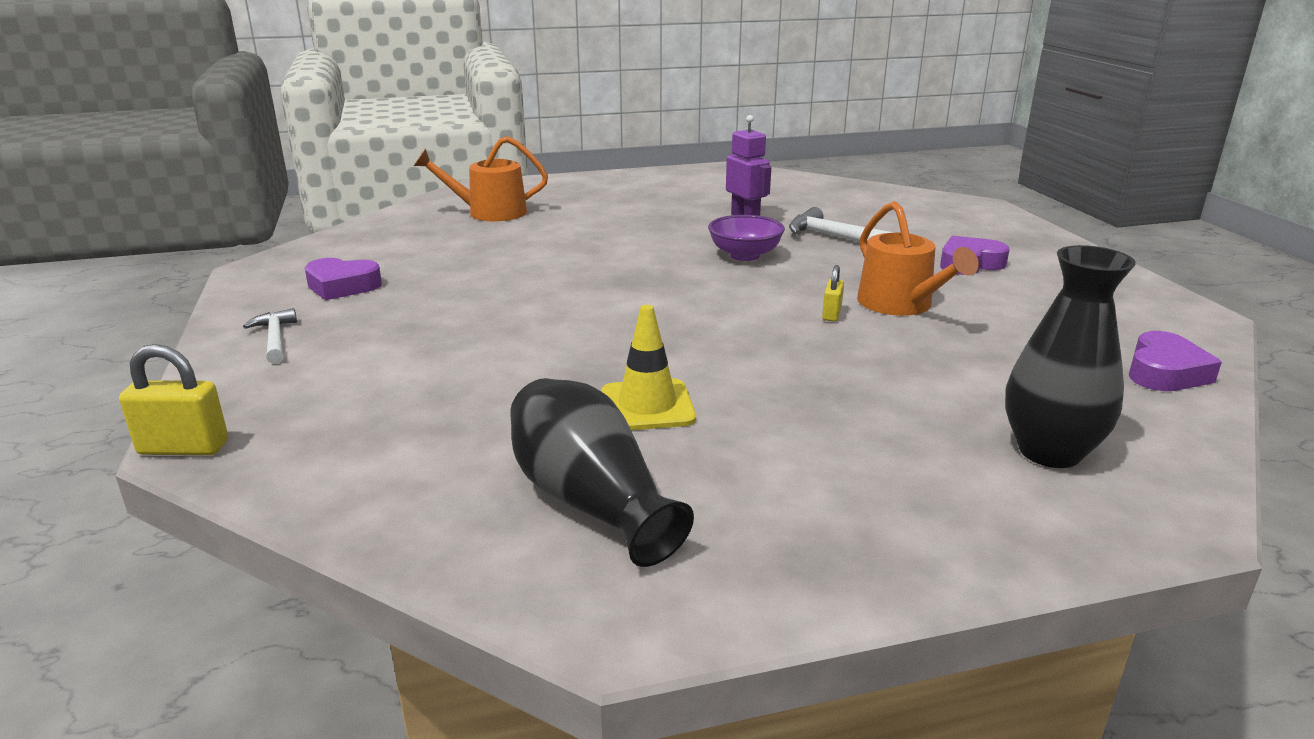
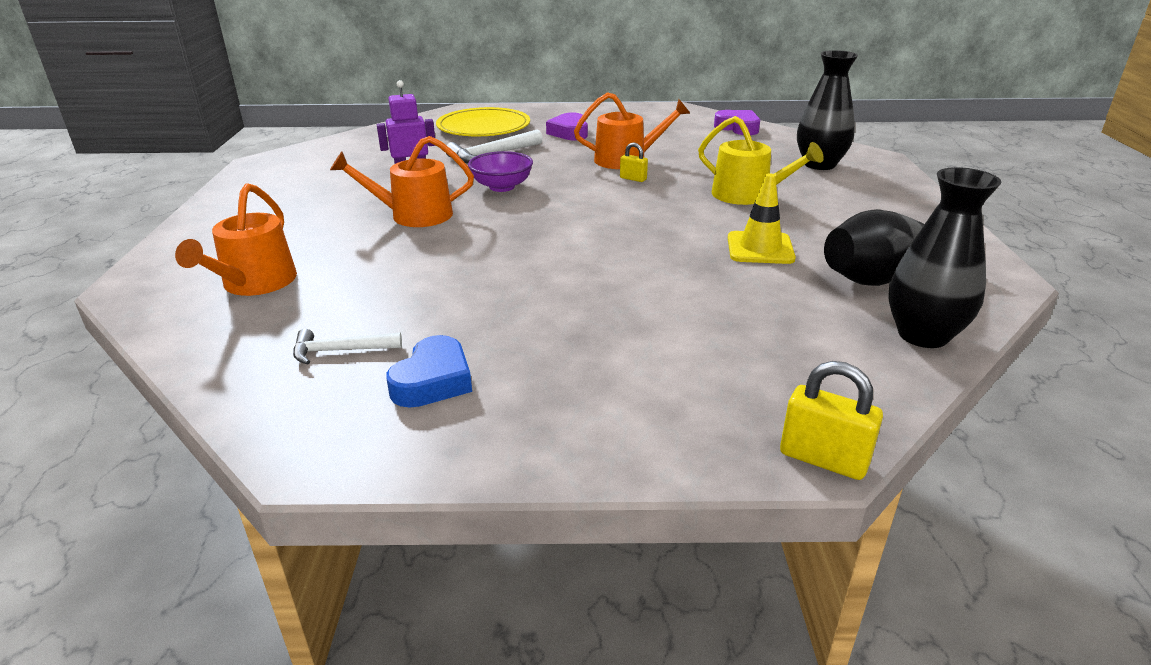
camera: 75 degrees left, 5 degrees up
yellow padlock [119,344,228,455] -> yellow padlock turned 75 degrees counterclockwise [780,361,883,480]
white hammer [243,308,297,364] -> white hammer moved to [293,329,402,365]
purple heart [305,258,382,300] -> blue heart [386,335,472,408]
none -> orange watering can [330,136,474,227]
none -> yellow plate [436,107,530,136]
none -> yellow watering can [698,116,824,205]
none -> black vase [888,167,1001,348]

